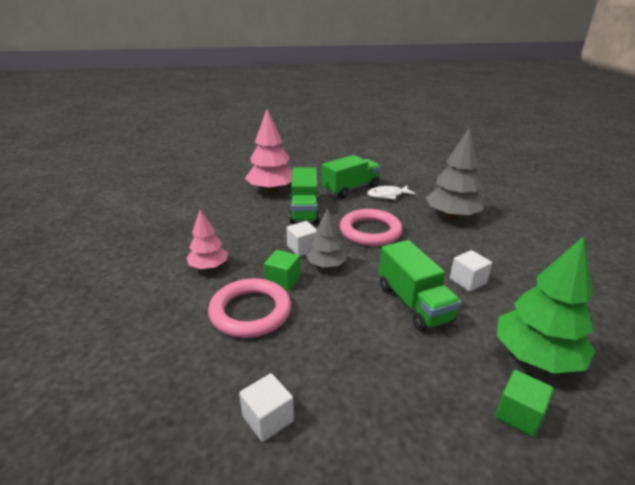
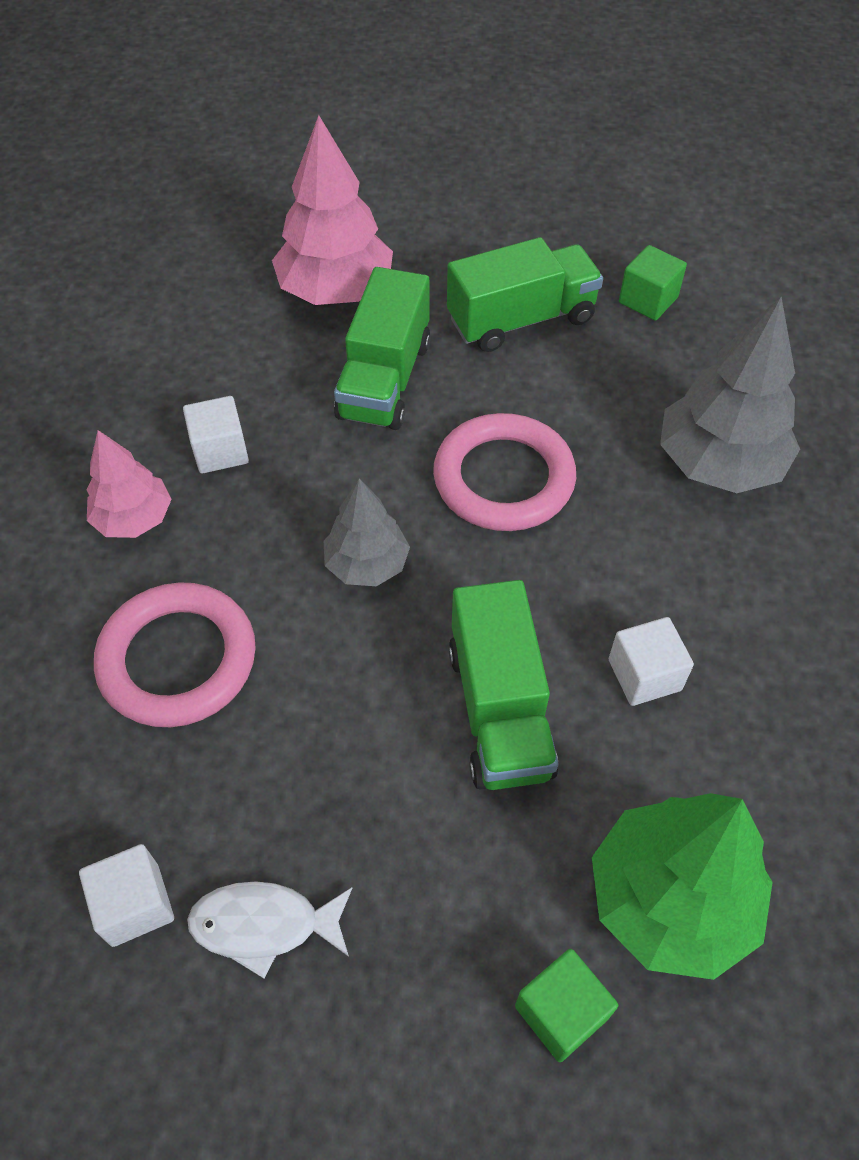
camera: 15 degrees right, 25 degrees up
green cube [264,250,300,290] -> green cube moved to [619,245,687,320]
white cube [287,221,317,256] -> white cube moved to [183,396,249,474]
white fish [367,186,416,200] -> white fish moved to [187,881,352,978]

